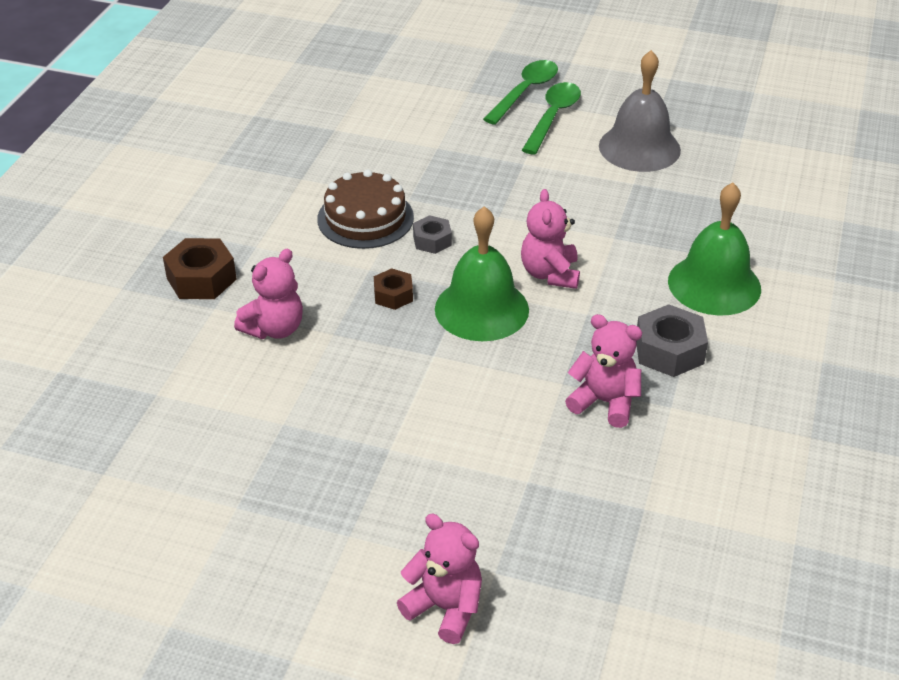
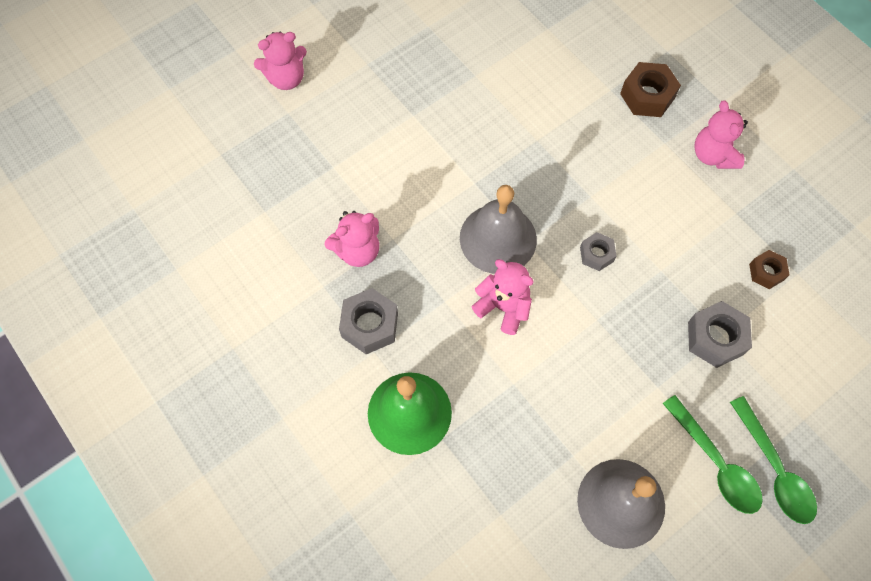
camera: 125 degrees right, 25 degrees up
pink teddy bear [234,249,303,339] -> pink teddy bear moved to [694,100,748,169]
brown cake [317,169,414,249] -> none
brown nut [374,268,413,310] -> brown nut moved to [749,250,790,289]
green bell [435,206,529,341] -> grey bell [460,185,537,274]
none -> grey nut [688,301,752,368]

